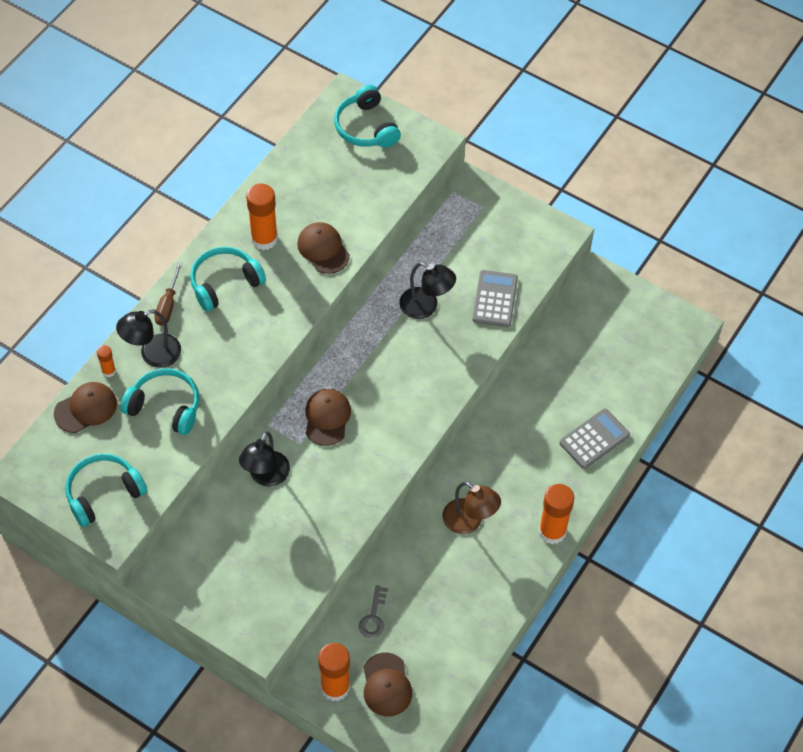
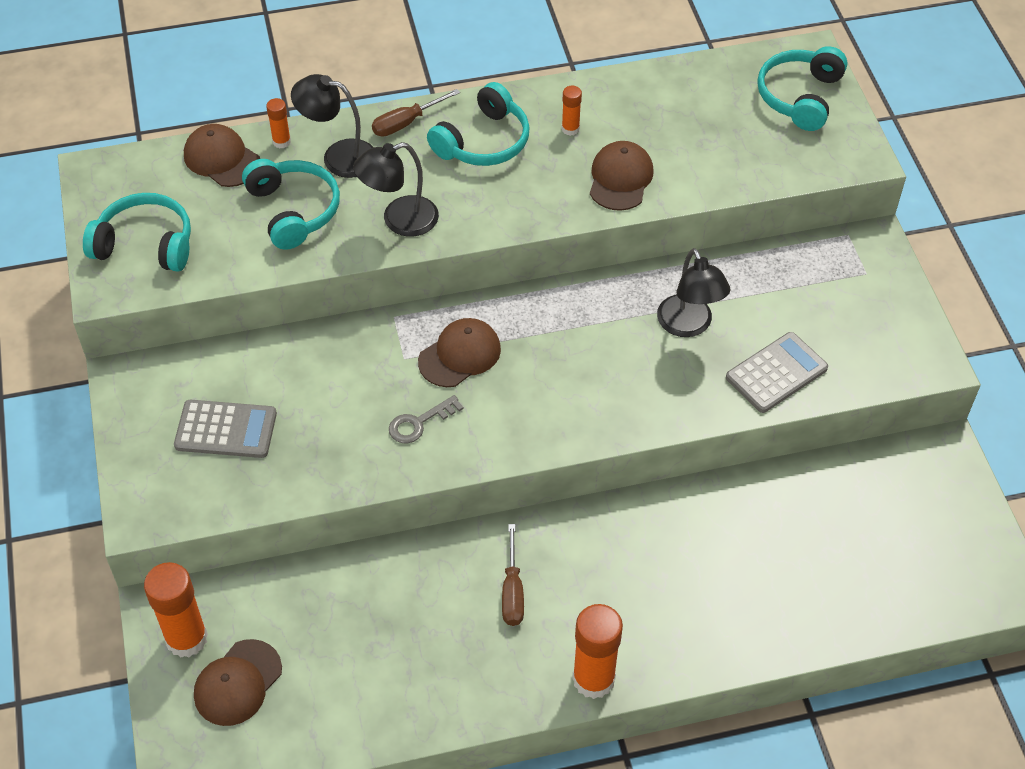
camera: 45 degrees right, 5 degrees down
brown cap [54,382,117,433] -> brown cap turned 150 degrees counterclockwise [184,124,260,187]
turquoise headphones [190,246,266,311] -> turquoise headphones turned 120 degrees clockwise [427,82,530,166]
black lamp [239,431,290,486] -> black lamp moved to [353,142,439,237]
orange glue stick [246,184,278,250] -> orange glue stick [562,86,582,136], size x0.50
grey key [359,585,388,638] -> grey key moved to [389,395,464,443]
brown lamp [443,481,501,534] -> brown screwdriver [502,524,524,626]
grey calculator [559,408,630,469] -> grey calculator moved to [174,400,277,458]

